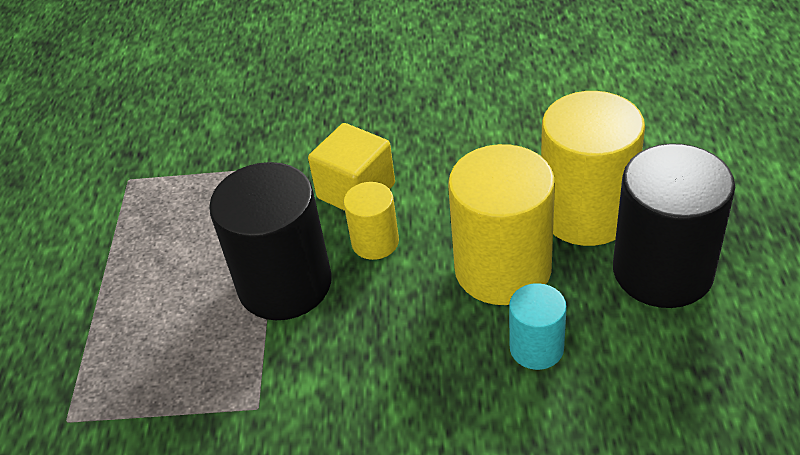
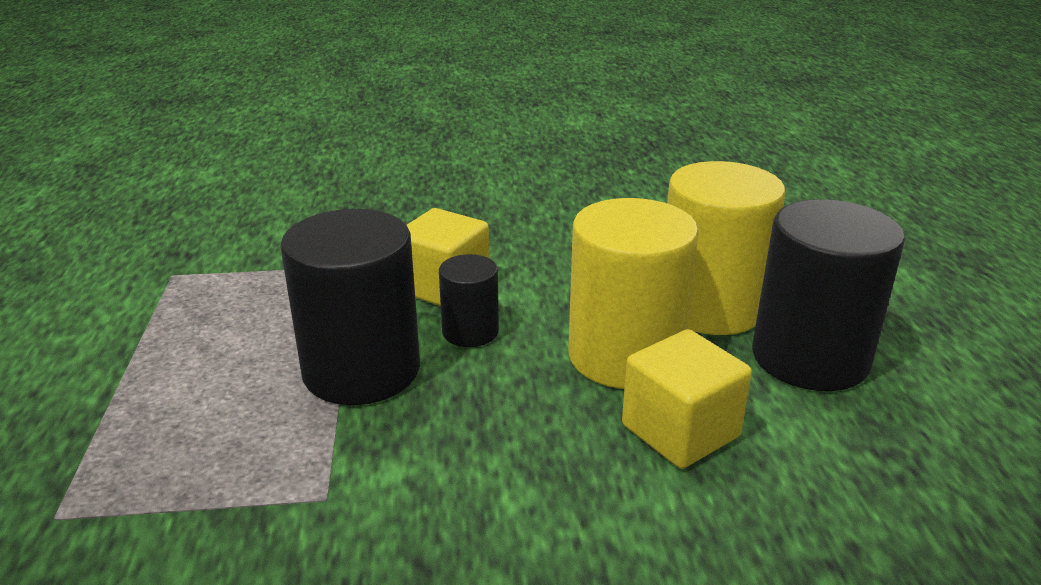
camera: 10 degrees left, 15 degrees down
yellow cylinder [344,182,399,260] -> black cylinder [439,254,499,347]
turquoise cylinder [509,283,567,370] -> yellow cube [622,329,752,469]

